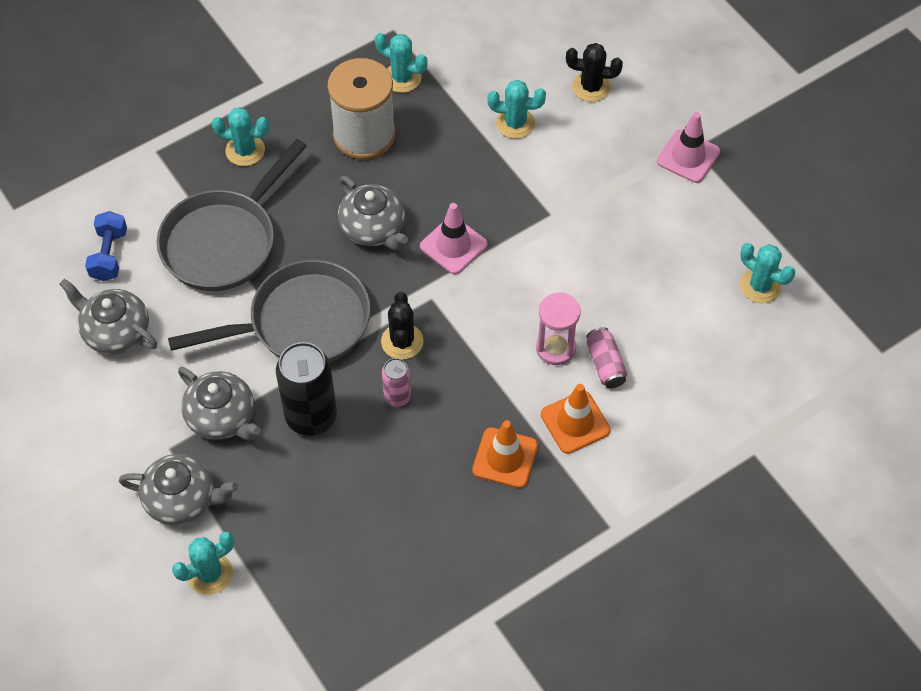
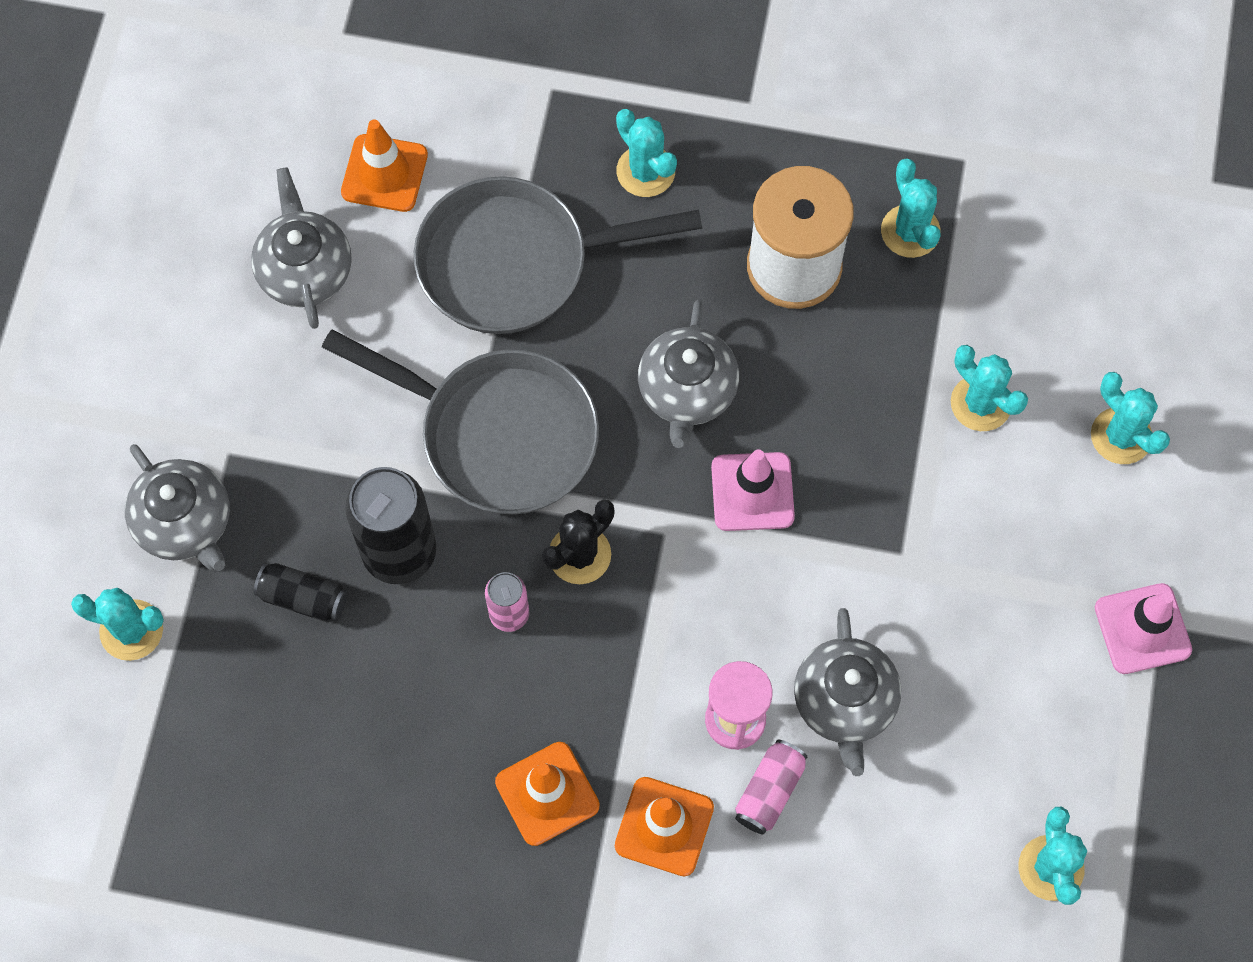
camera: 45 degrees right, 10 degrees up
blue dumbbell [85,211,127,281] -> orange traffic cone [341,119,428,212]
grey teapot [178,367,261,441] -> grey teapot moved to [794,608,901,776]
black cactus [566,43,623,102] -> turquoise cactus [1091,372,1170,464]
none -> black can [254,563,347,623]

